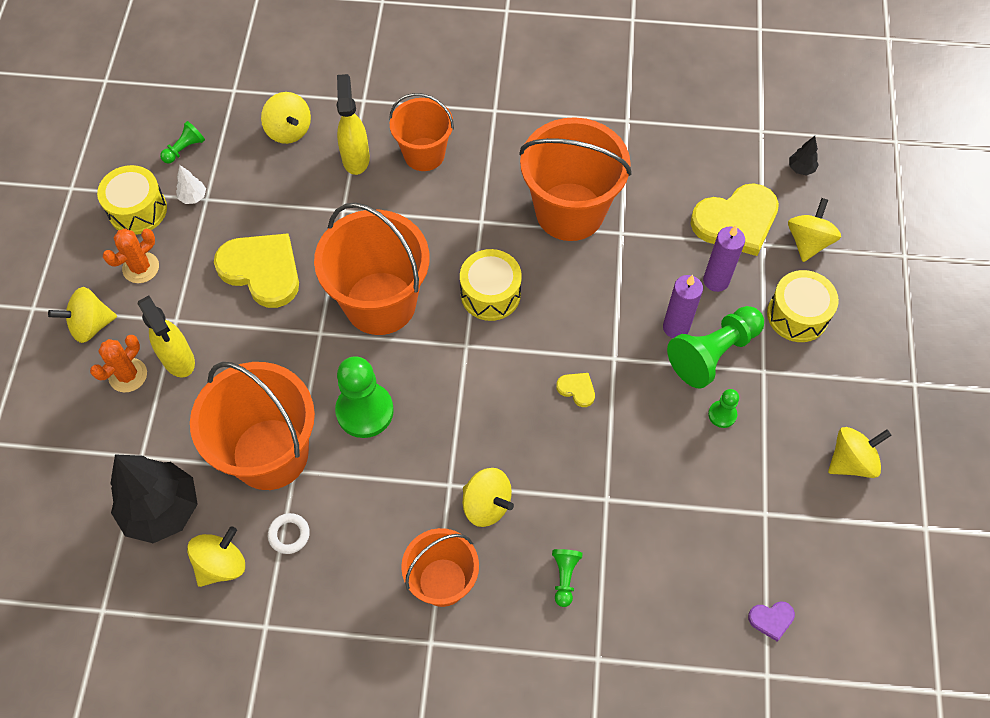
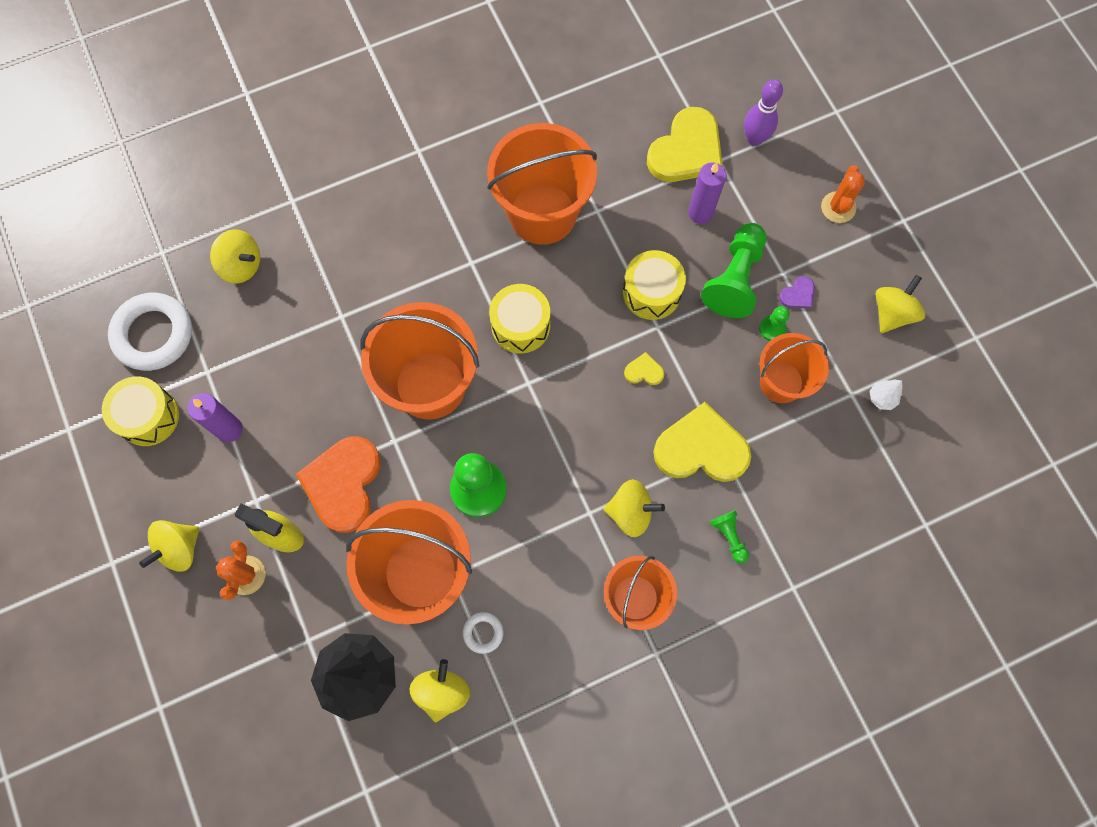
camera: 30 degrees left, 10 degrees up
orange cactus [103,229,159,283] -> orange cactus moved to [821,165,865,223]
green pawn [160,121,205,164] -> white ring [108,293,192,371]
white tree [176,165,206,204] -> white tree moved to [870,380,903,410]
yellow heart [214,233,299,308] -> yellow heart moved to [653,402,751,482]
yellow spray bottle [337,74,370,175] -> none
orange bucket [389,93,454,171] -> orange bucket moved to [760,333,829,403]
purple candle [663,275,703,338] -> purple candle moved to [187,393,243,442]
purple heart [748,601,795,642] -> purple heart moved to [779,276,815,309]
yellow drum [767,270,839,342] -> yellow drum moved to [623,250,686,320]
yellow spinning top [788,198,841,262] -> purple bowling pin [744,79,783,146]
black tree [789,136,819,176] -> none
none -> orange heart [296,436,381,533]

